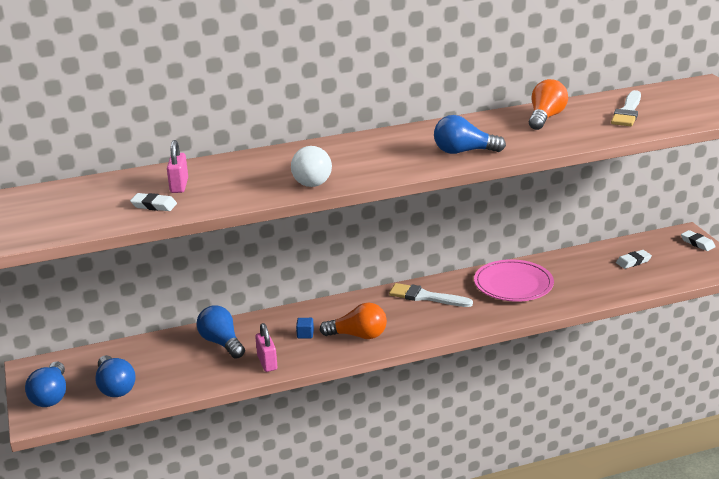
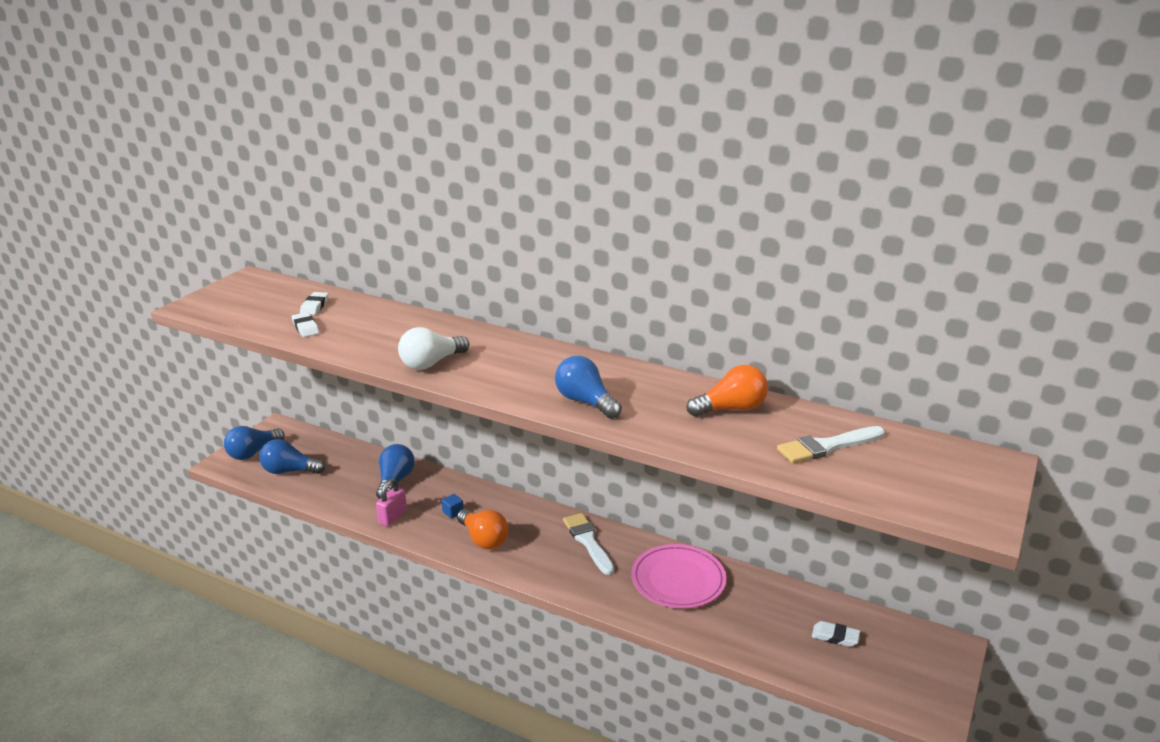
camera: 45 degrees right, 0 degrees up
blue light bulb [95,355,136,397] -> blue light bulb turned 75 degrees clockwise [259,439,325,474]
pink padlock [167,140,188,193] -> none
white eraser [681,230,716,251] -> white eraser moved to [300,292,329,315]

